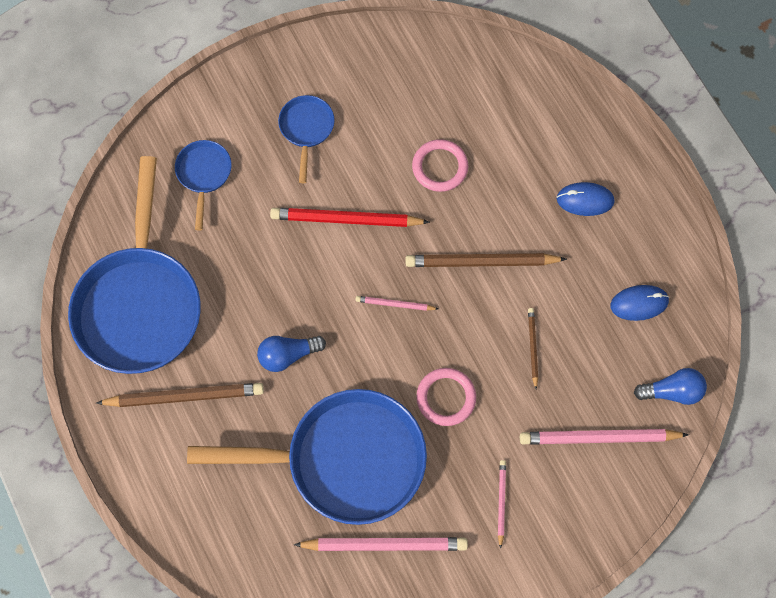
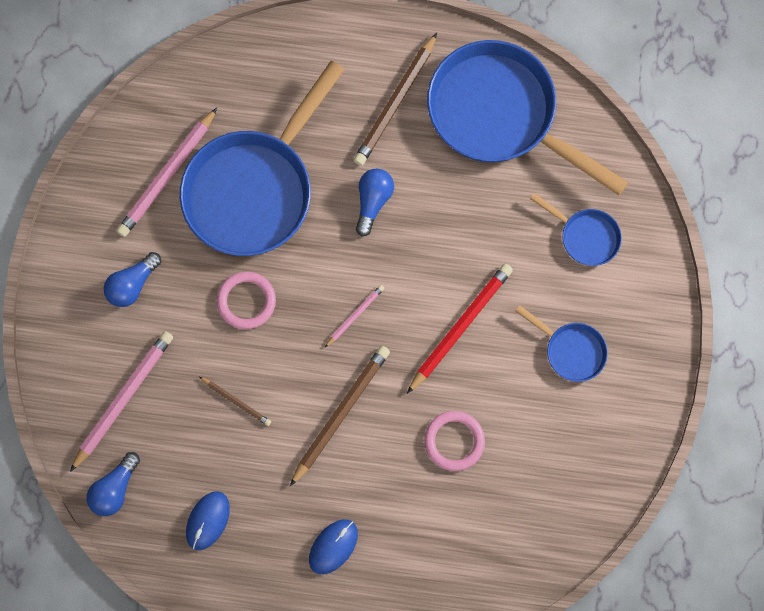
camera: 125 degrees right, 5 degrees up
pink pencil [498,460,506,549] -> blue light bulb [104,252,161,307]

